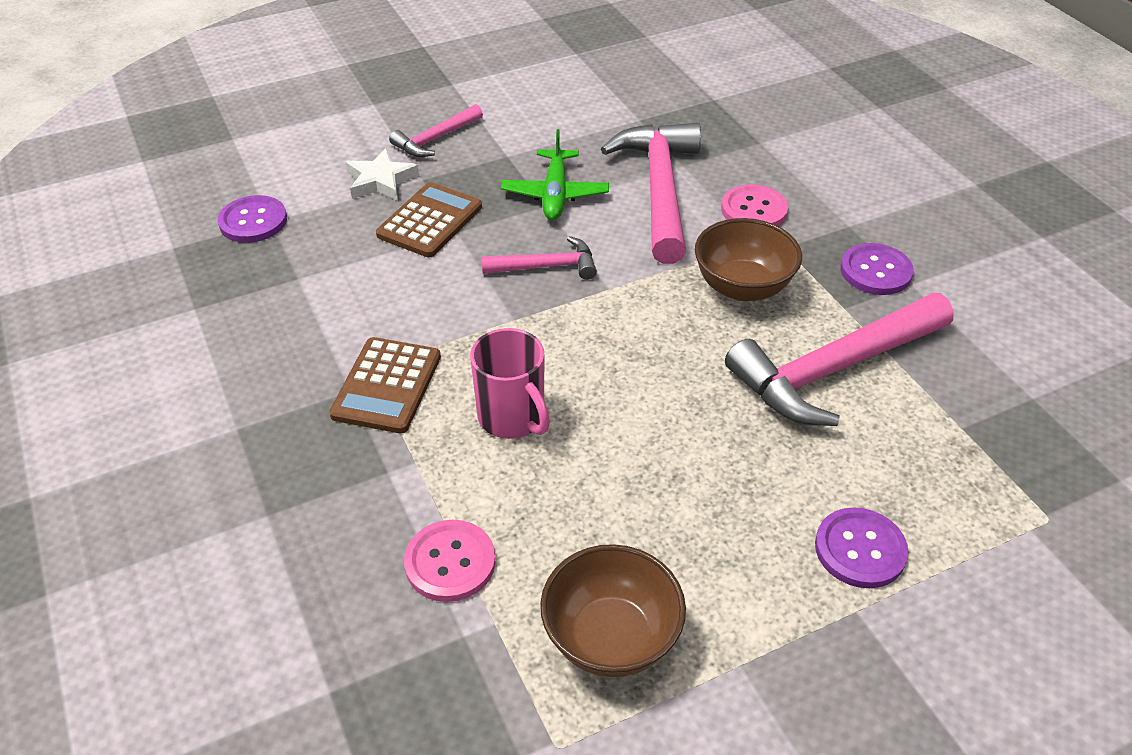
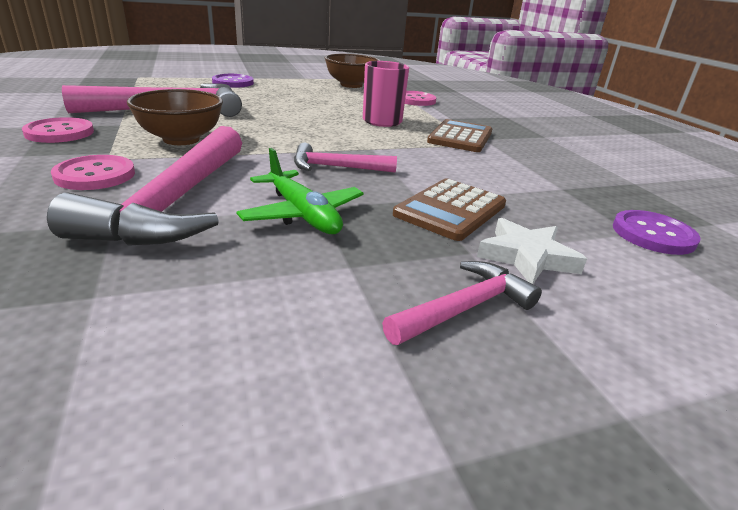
camera: 175 degrees left, 15 degrees down
green plane [501,129,609,220] -> green plane turned 135 degrees clockwise [236,148,364,234]
purple button [841,243,914,295] -> pink button [22,117,94,143]

